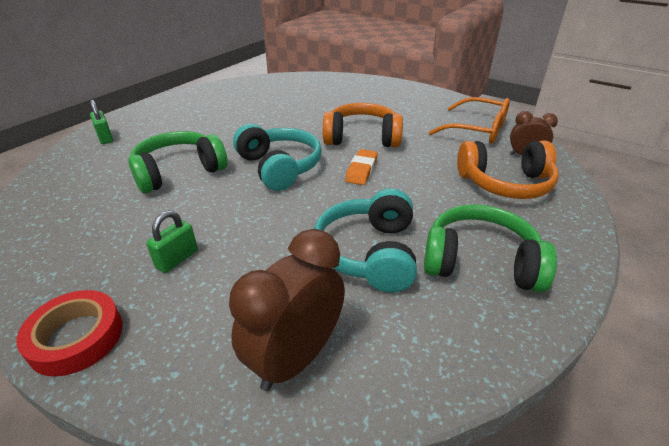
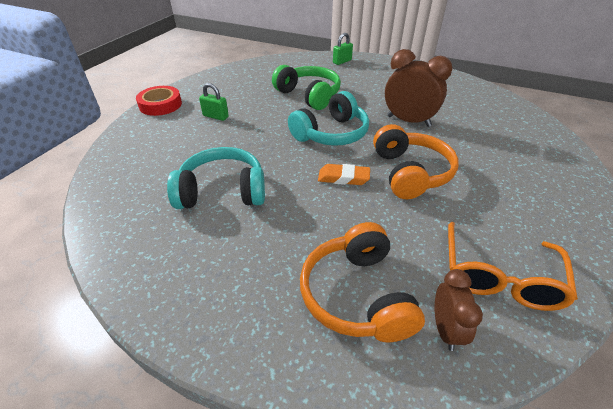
camera: 80 degrees right, 5 degrees up
brown clock [229,229,345,391] -> brown clock moved to [385,49,452,127]
green headphones [424,204,557,293] -> none

